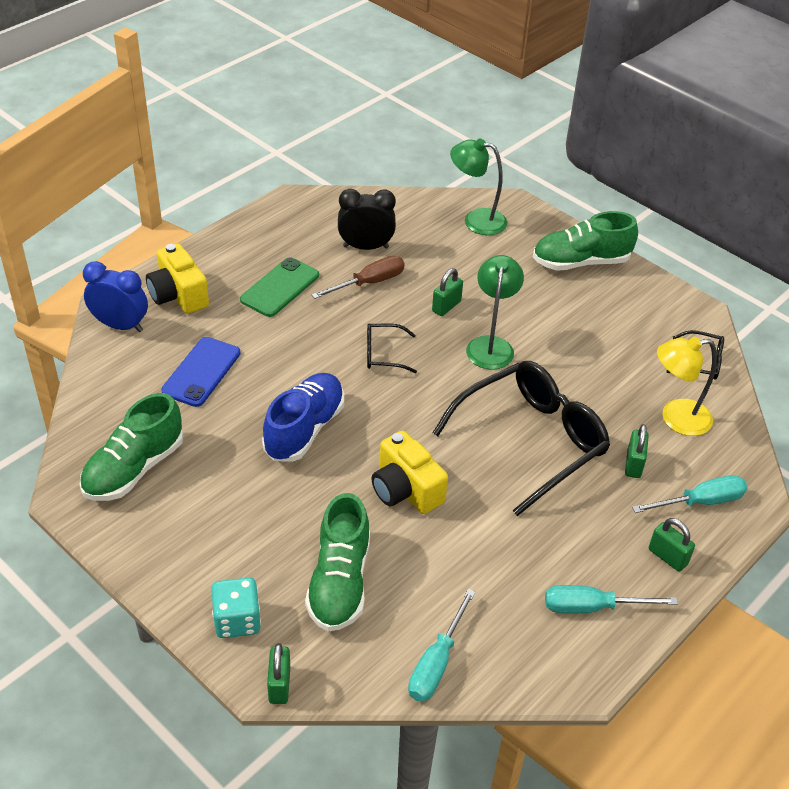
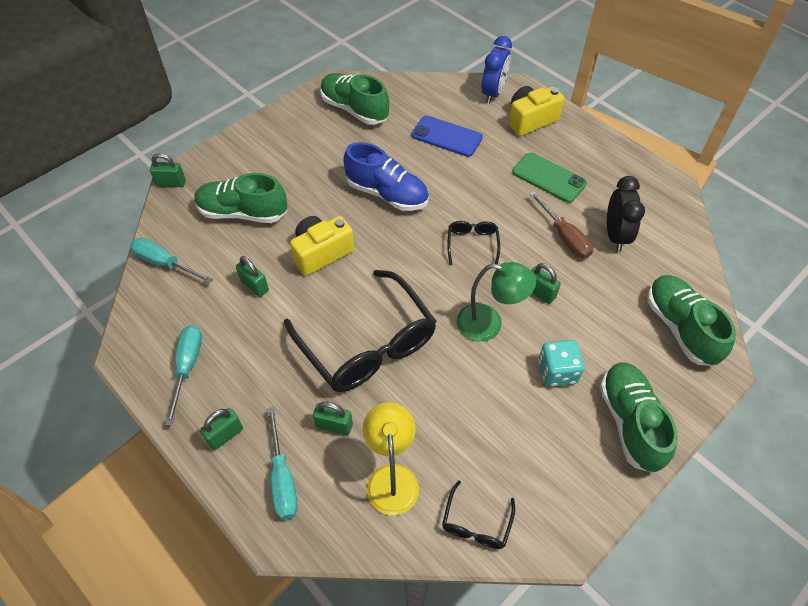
camera: 95 degrees right, 10 degrees up
turquoise dice [211,577,261,638] -> turquoise dice moved to [539,340,584,387]
green lamp [450,139,507,235] -> green shoe [647,275,736,366]
none -> green padlock [236,256,269,297]

